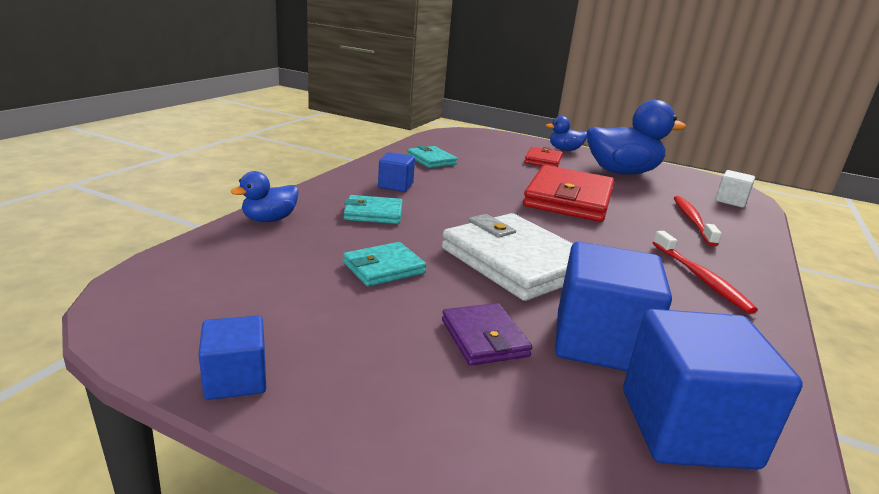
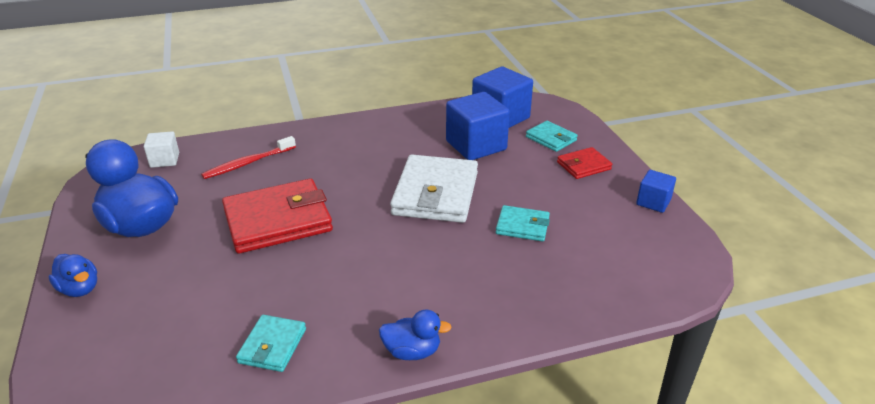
camera: 130 degrees left, 10 degrees up
blue duck [231,171,299,222] -> blue duck moved to [379,310,452,360]
turquoise wallet [344,195,403,224] -> turquoise wallet moved to [526,121,578,152]
blue cube [378,152,415,192] -> none
purple wallet [442,303,532,366] -> none
red wallet [524,147,563,167] -> red wallet moved to [557,147,613,179]
red toothbrush [653,231,758,314] -> none

